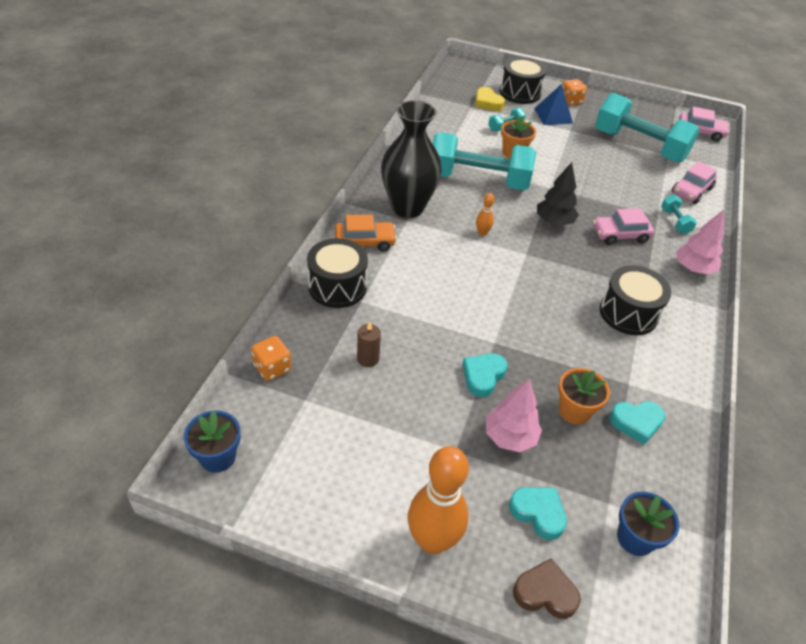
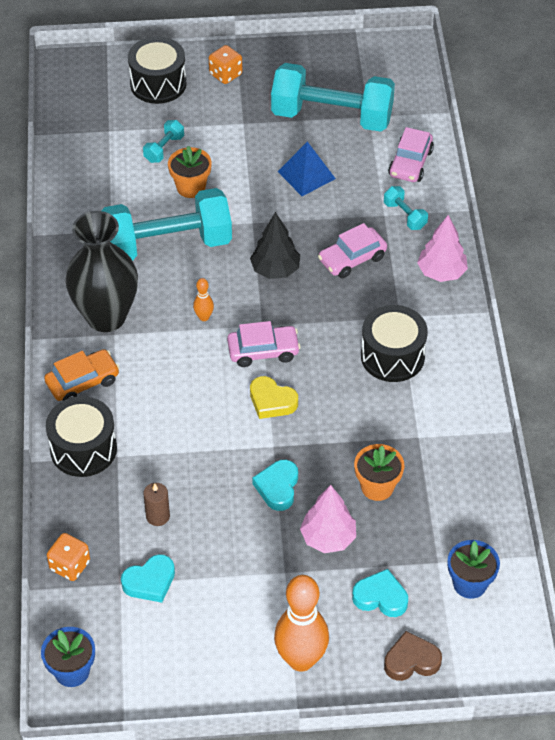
camera: 20 degrees left, 5 degrees up
yellow heart [475,87,505,111] -> yellow heart moved to [250,376,298,419]
blue pyramid [534,84,573,125] -> blue pyramid moved to [278,142,336,196]
turquoise heart [609,401,665,445] -> turquoise heart moved to [121,554,175,603]
pink car [679,107,730,141] -> pink car moved to [227,321,301,367]

